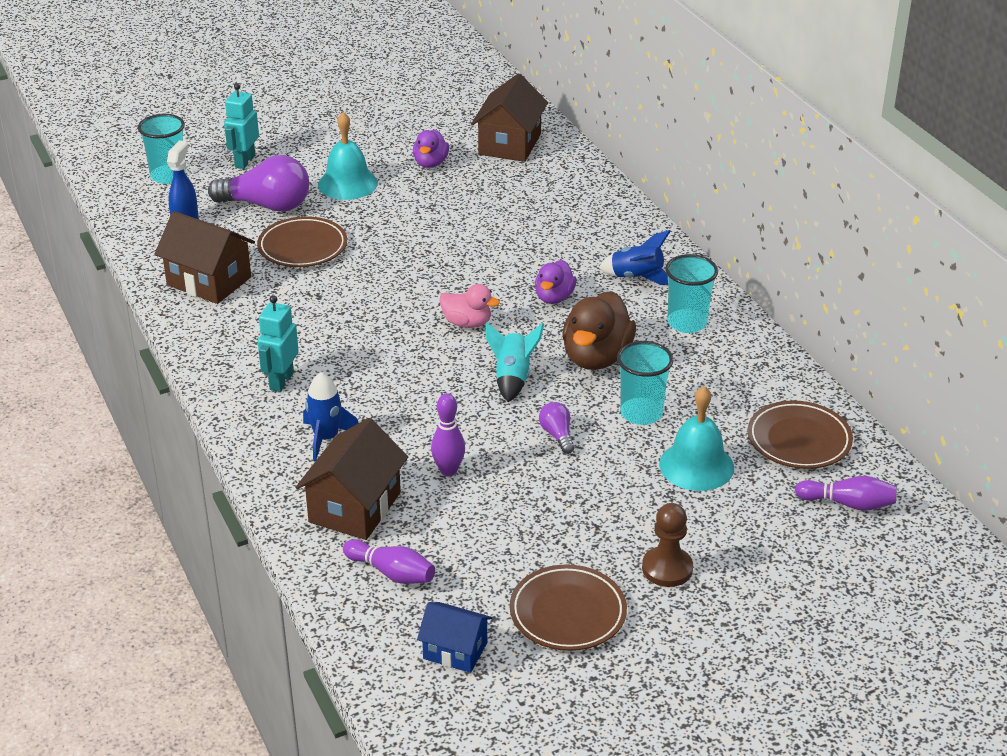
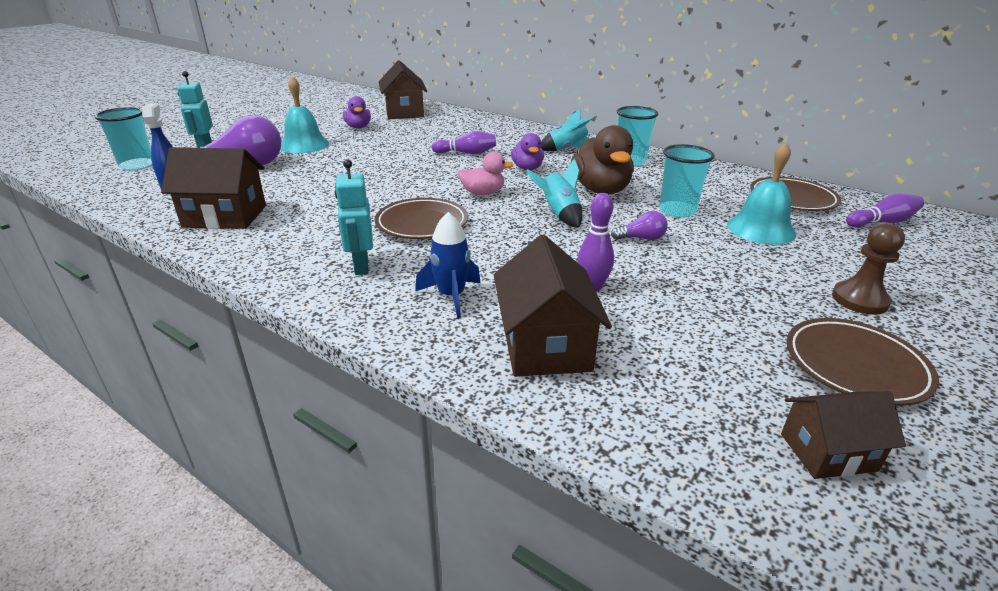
camera: 30 degrees left, 5 degrees down
brown plate [257,216,347,267] -> brown plate moved to [375,198,468,239]
purple bowling pin [343,539,435,584] -> purple bowling pin moved to [431,131,496,154]
blue house [417,602,492,673] -> brown house [781,391,906,479]
purple light bulb [539,402,574,454] -> purple light bulb turned 135 degrees clockwise [611,211,668,240]
blue rocket [599,230,671,285] -> turquoise rocket [541,109,593,151]

